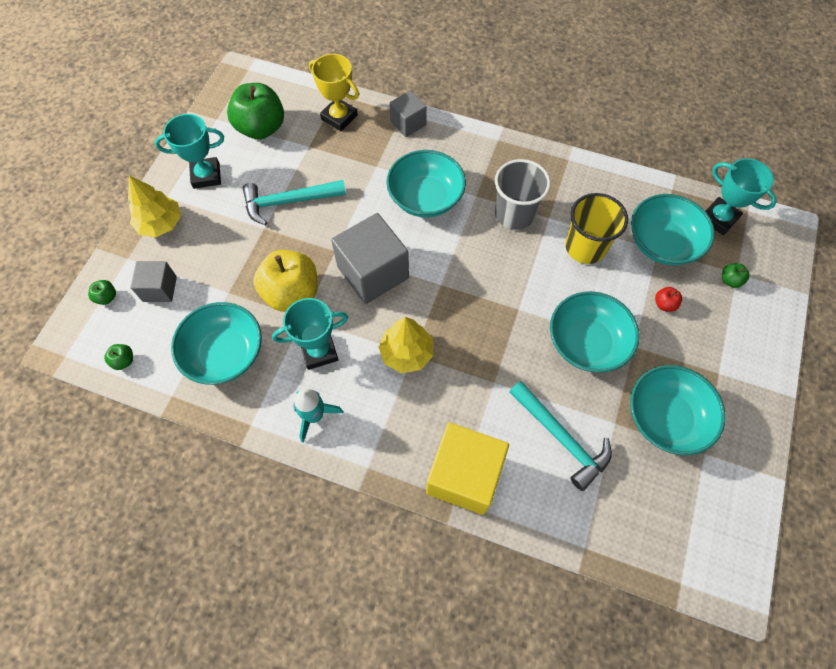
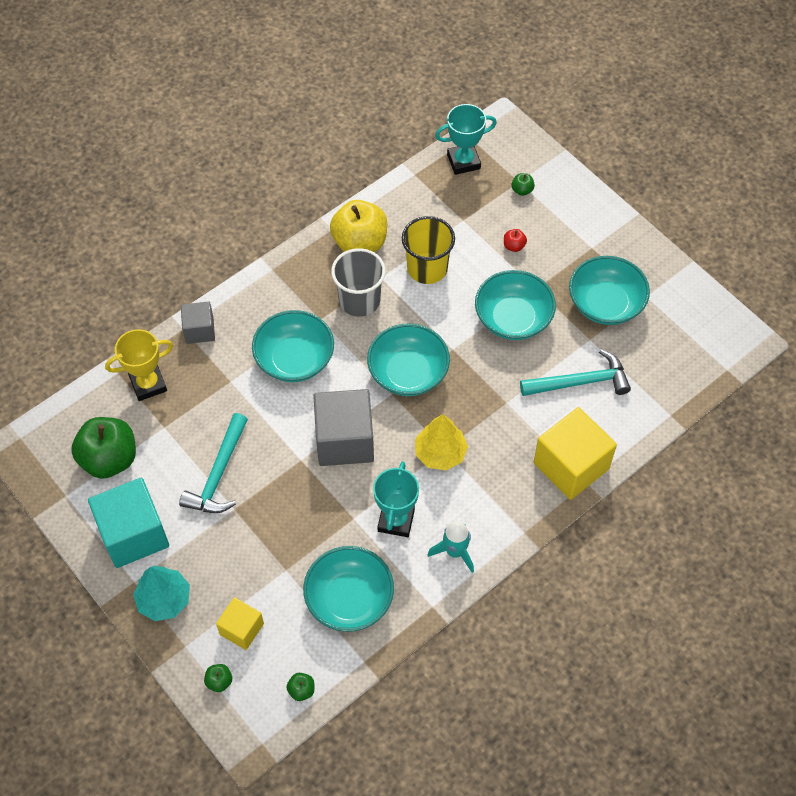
camera: 60 degrees left, 5 degrees down
yellow tree [128,175,181,237] -> turquoise tree [133,566,190,621]
grey cube [131,261,177,302] -> yellow cube [216,597,264,650]
turquoise trophy [155,114,224,189] -> turquoise cube [88,478,169,568]
yellow apple [253,250,318,312] -> yellow apple moved to [330,200,387,252]
turquoise bowl [631,194,715,265] -> turquoise bowl moved to [367,324,450,396]

